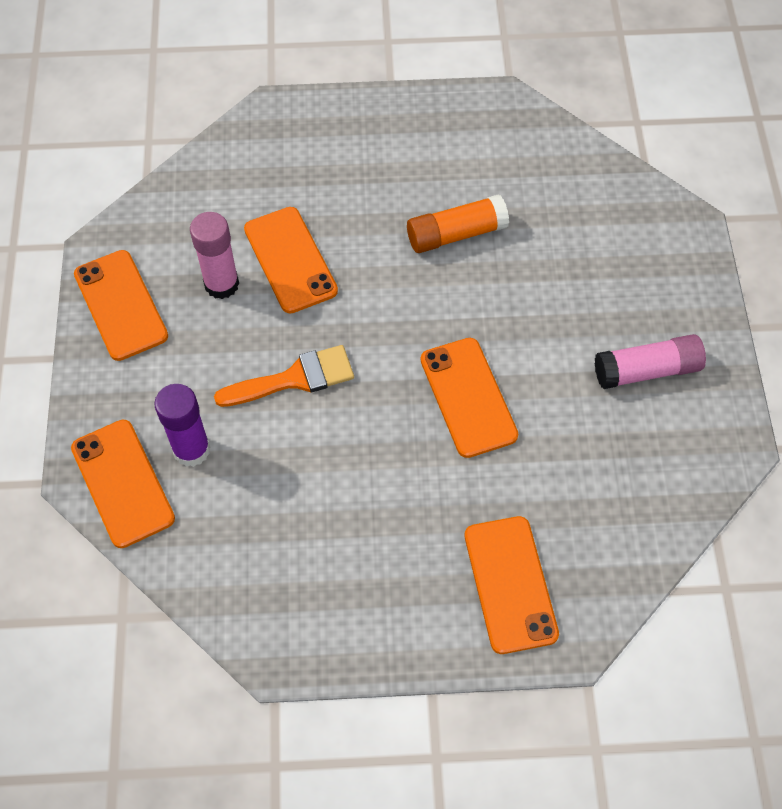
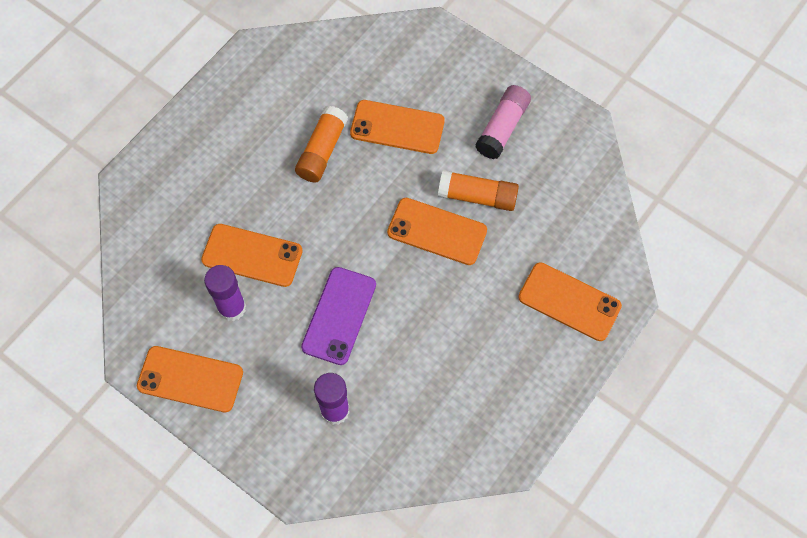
camera: 50 degrees left, 5 degrees up
orange phone [71,420,175,548] -> orange phone moved to [350,100,445,154]
pink glue stick [190,212,239,299] -> purple glue stick [204,265,246,321]
orange brush [214,345,354,407] -> purple phone [301,267,376,365]
none -> orange glue stick [438,170,519,211]

